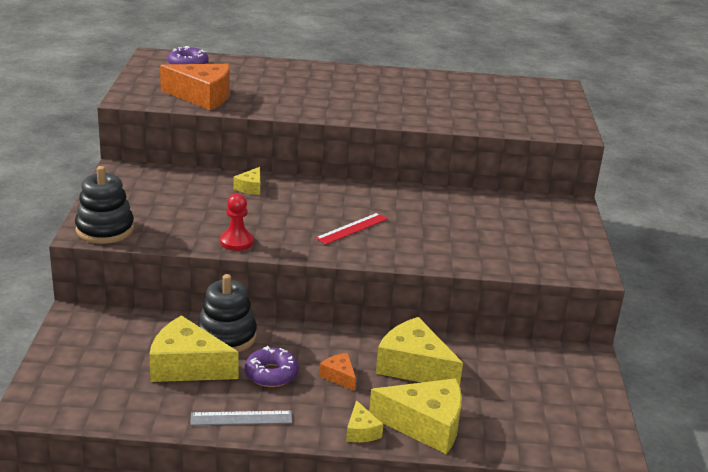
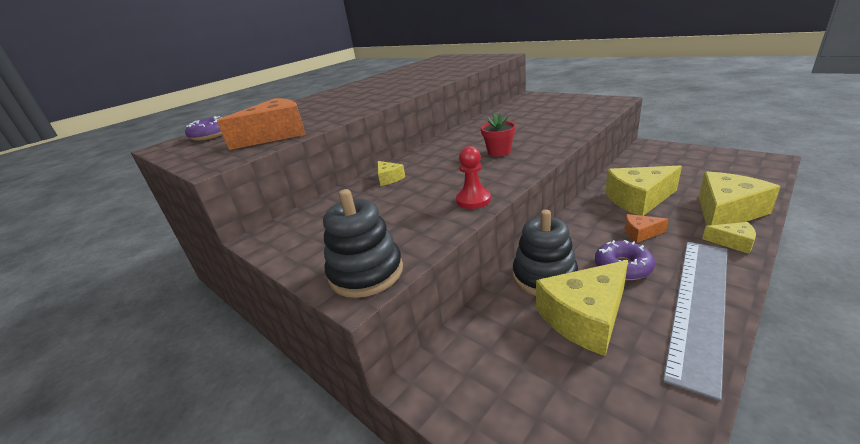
camera: 45 degrees left, 0 degrees up
grey ruler [190,411,292,425] -> grey ruler [663,242,727,401], size x1.99
red ruler [315,213,388,245] -> red flower pot [481,113,516,157]

